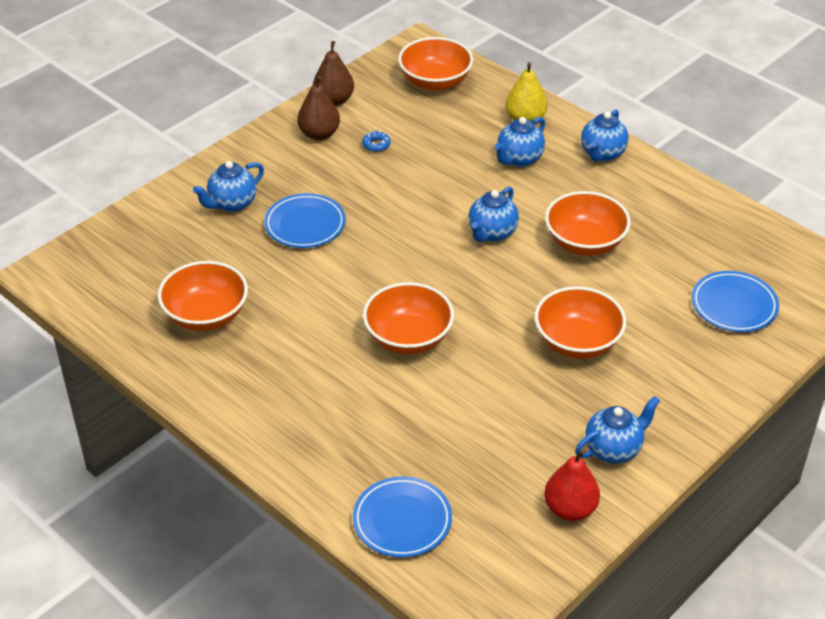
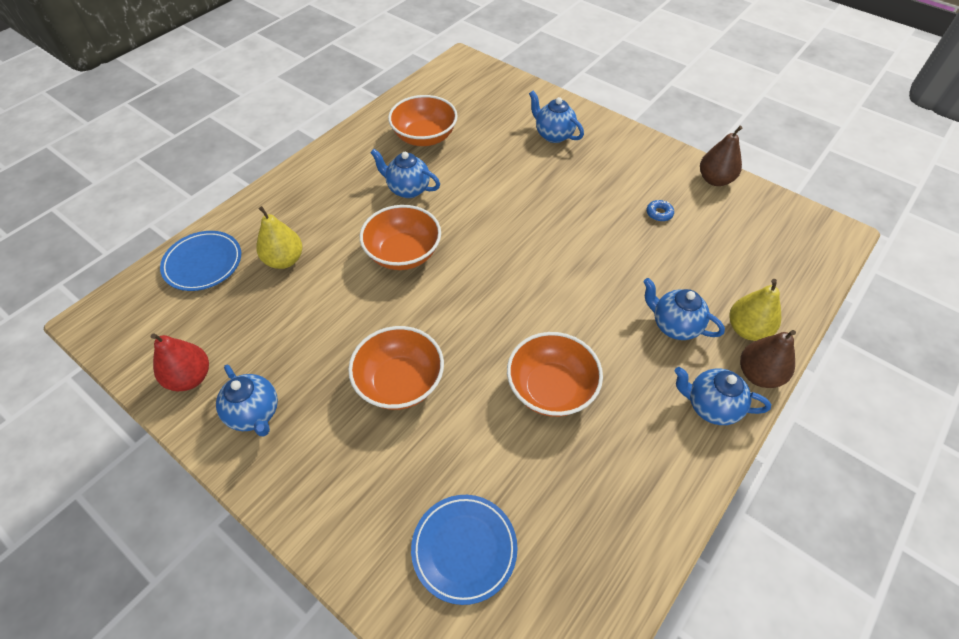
camera: 85 degrees right, 10 degrees up
blue plate [264,193,346,248] -> none
brown pear [297,76,340,140] -> brown pear moved to [740,330,796,388]
orange bowl [398,37,473,91] -> none
blue teapot [468,186,519,242] -> blue teapot moved to [370,149,440,198]
none -> yellow pear [257,206,302,269]

